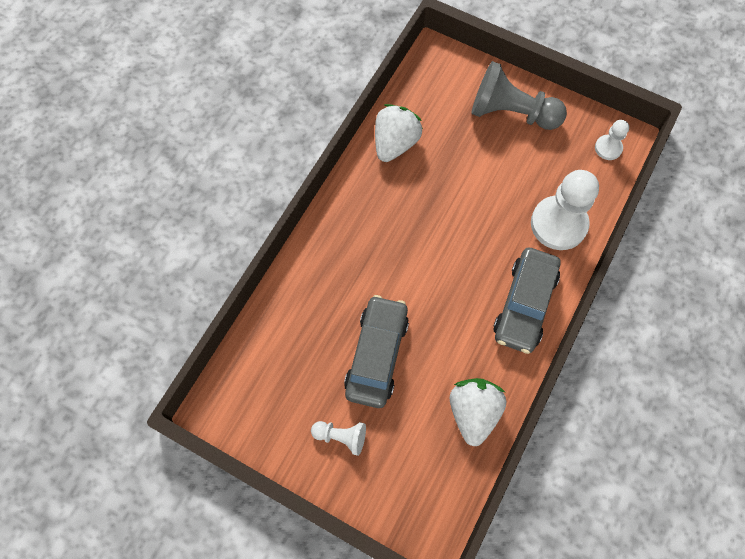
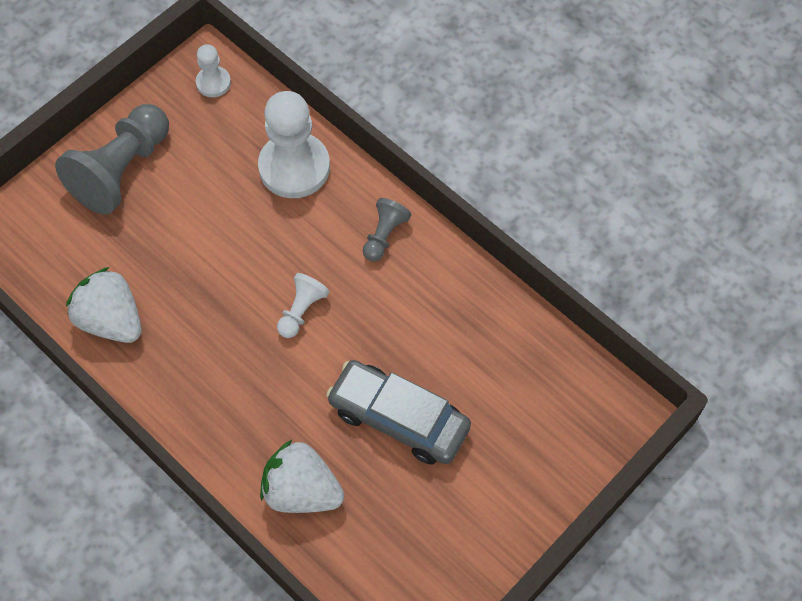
camera: 75 degrees left, 5 degrees down
white pawn [311,421,366,456] -> white pawn moved to [277,273,330,338]
white strawberry [450,378,507,446] -> white strawberry moved to [260,439,344,513]
grey car [493,248,560,354] -> grey pawn [363,198,411,261]

